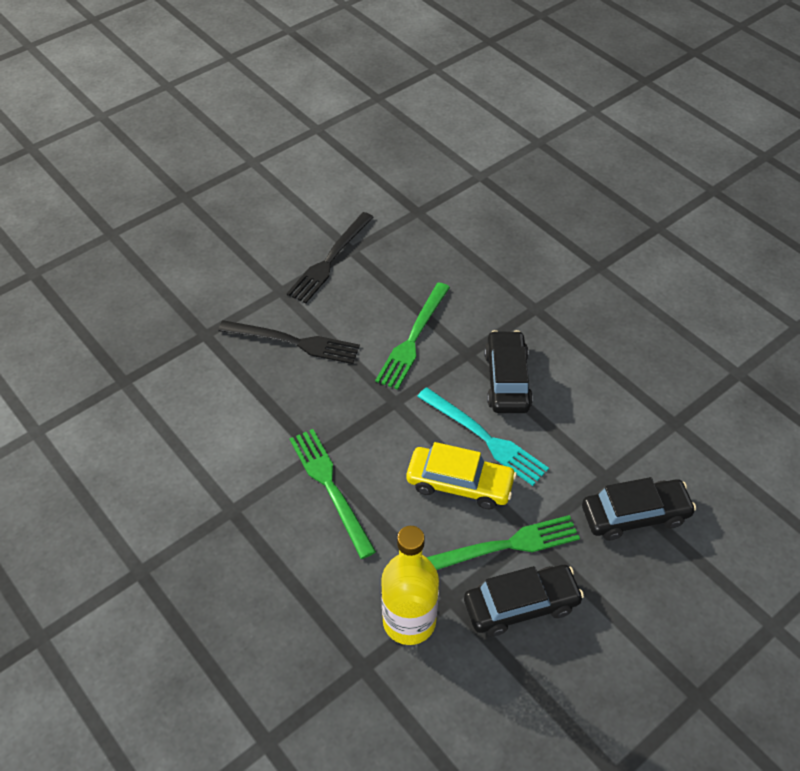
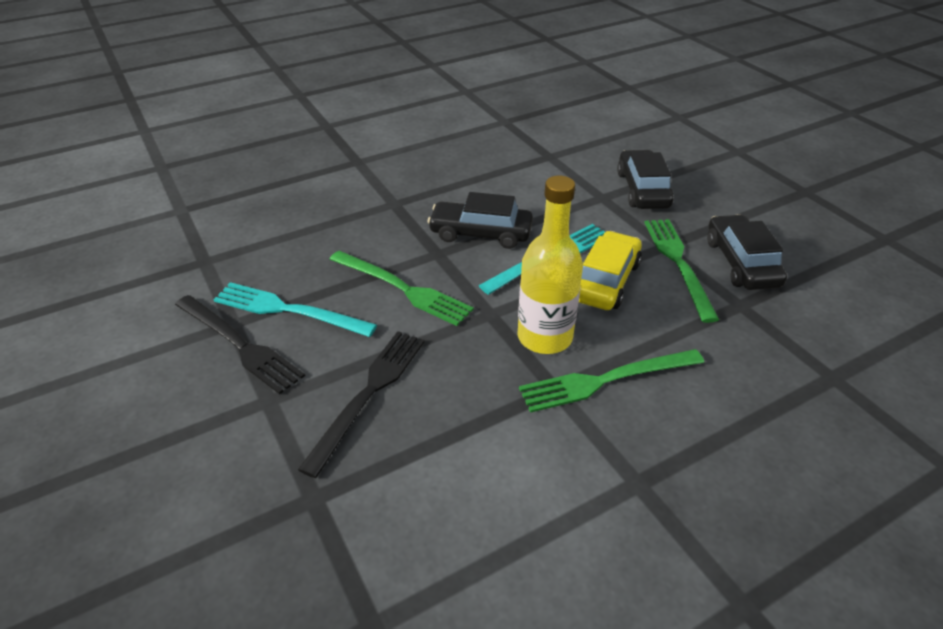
camera: 80 degrees left, 10 degrees down
yellow bottle [381,526,439,645] -> yellow bottle moved to [517,176,583,354]
none -> turquoise fork [213,282,377,337]

